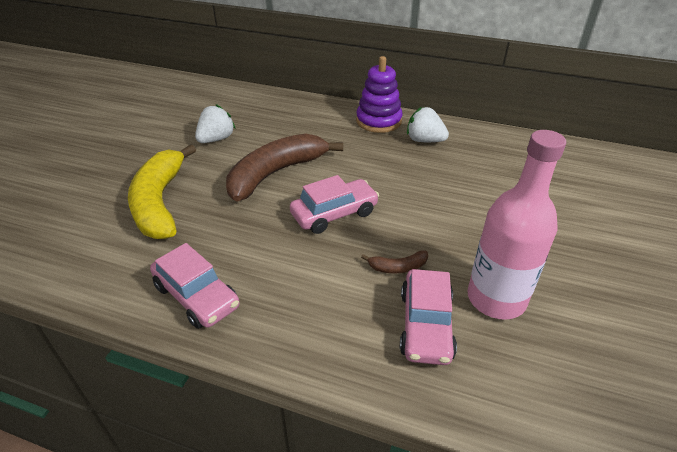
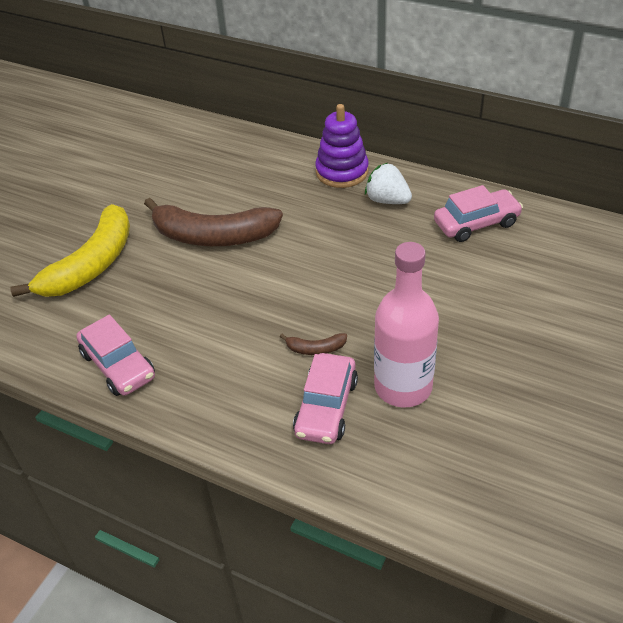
camera: 10 degrees right, 5 degrees up
yellow banana [128,144,196,239] -> yellow banana turned 150 degrees counterclockwise [10,204,130,297]
white strawberry [195,104,236,143] -> none
brown banana [226,134,343,202] -> brown banana turned 135 degrees counterclockwise [144,198,283,246]
pink car [290,175,379,234] -> pink car moved to [434,185,523,242]

